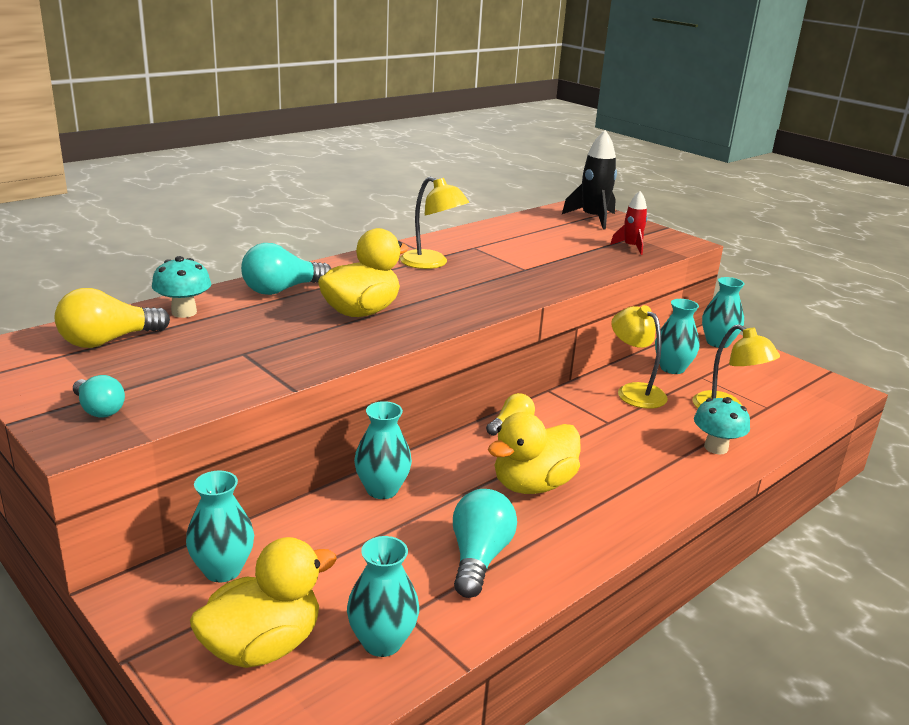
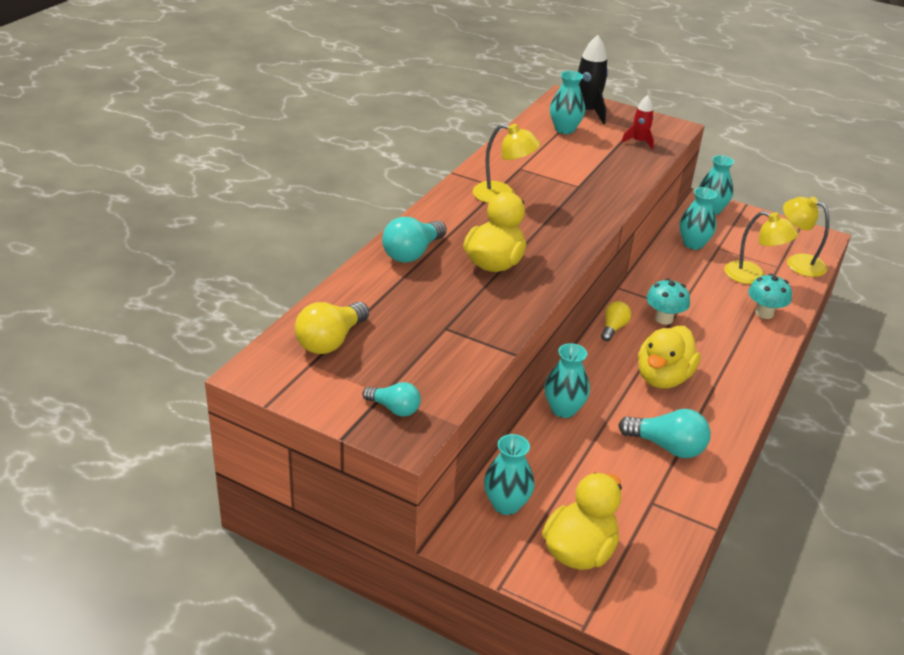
camera: 20 degrees left, 10 degrees up
turquoise mushroom [152,256,211,318] -> turquoise mushroom moved to [646,279,690,325]
turquoise vase [347,536,419,657] -> turquoise vase moved to [550,71,585,134]
turquoise light bulb [453,489,517,598] -> turquoise light bulb turned 120 degrees clockwise [619,409,711,458]
yellow lamp [611,305,668,409] -> yellow lamp moved to [783,196,829,277]

